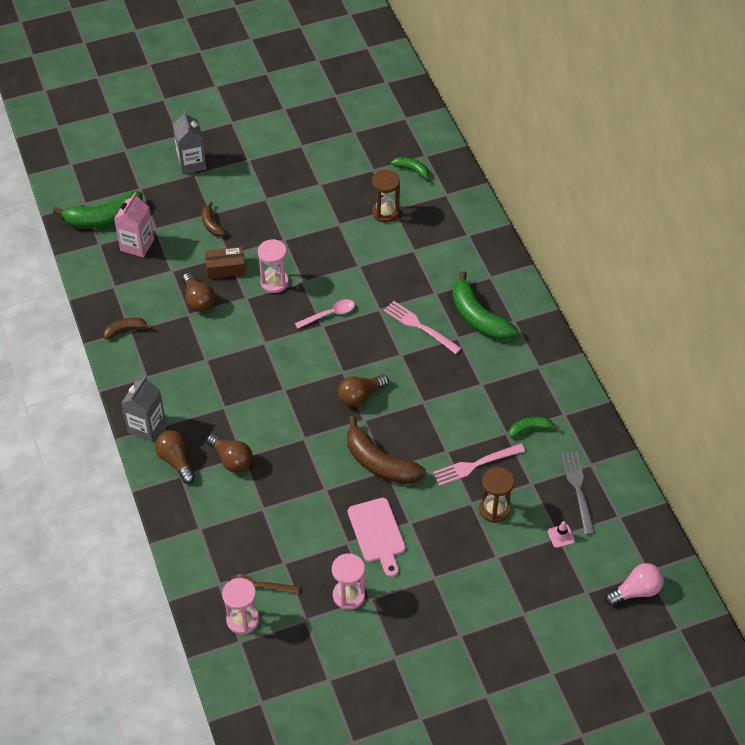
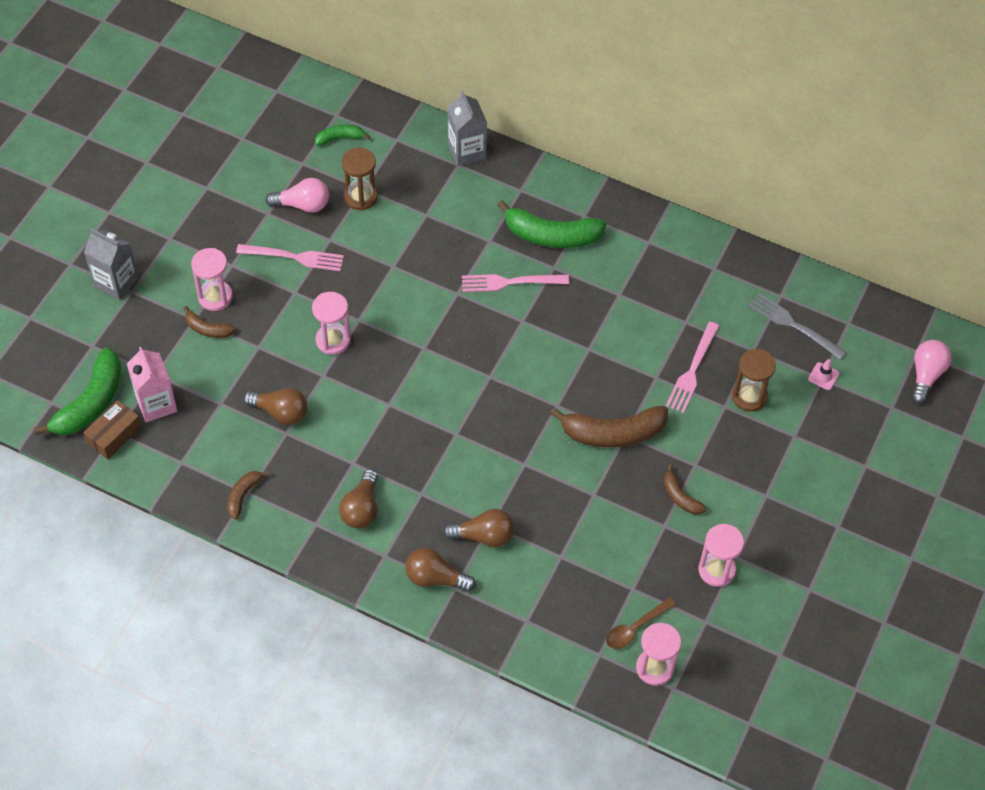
camera: 45 degrees left, 5 degrees up
grey carton [121,376,166,442] -> grey carton moved to [447,91,487,166]
brown box [205,247,246,279] -> brown box moved to [83,400,142,459]
pink spoon [295,299,355,328] -> none
brown light bulb [338,374,389,407] -> brown light bulb moved to [339,469,378,528]
pink cutting board [348,498,406,577] -> brown banana [663,464,707,514]
green banana [509,417,559,438] -> none
none -> pink hourglass [191,248,233,311]
none -> pink fork [236,244,344,271]
none -> pink light bulb [265,178,329,213]

